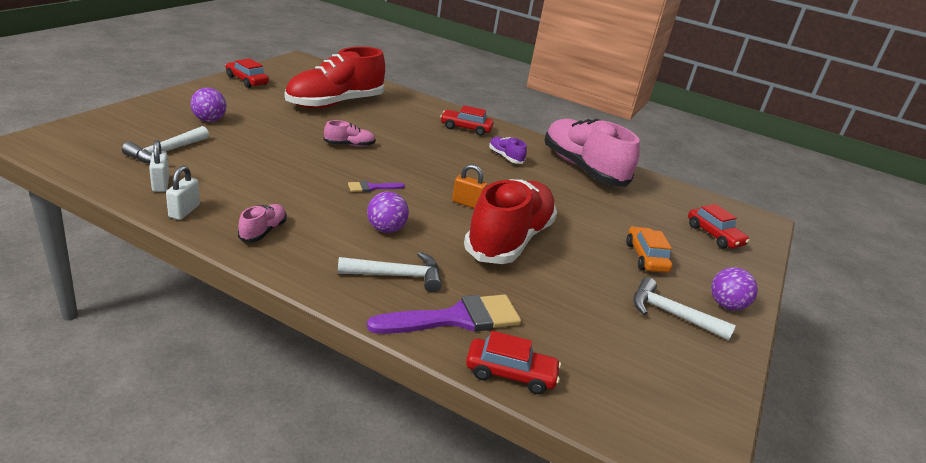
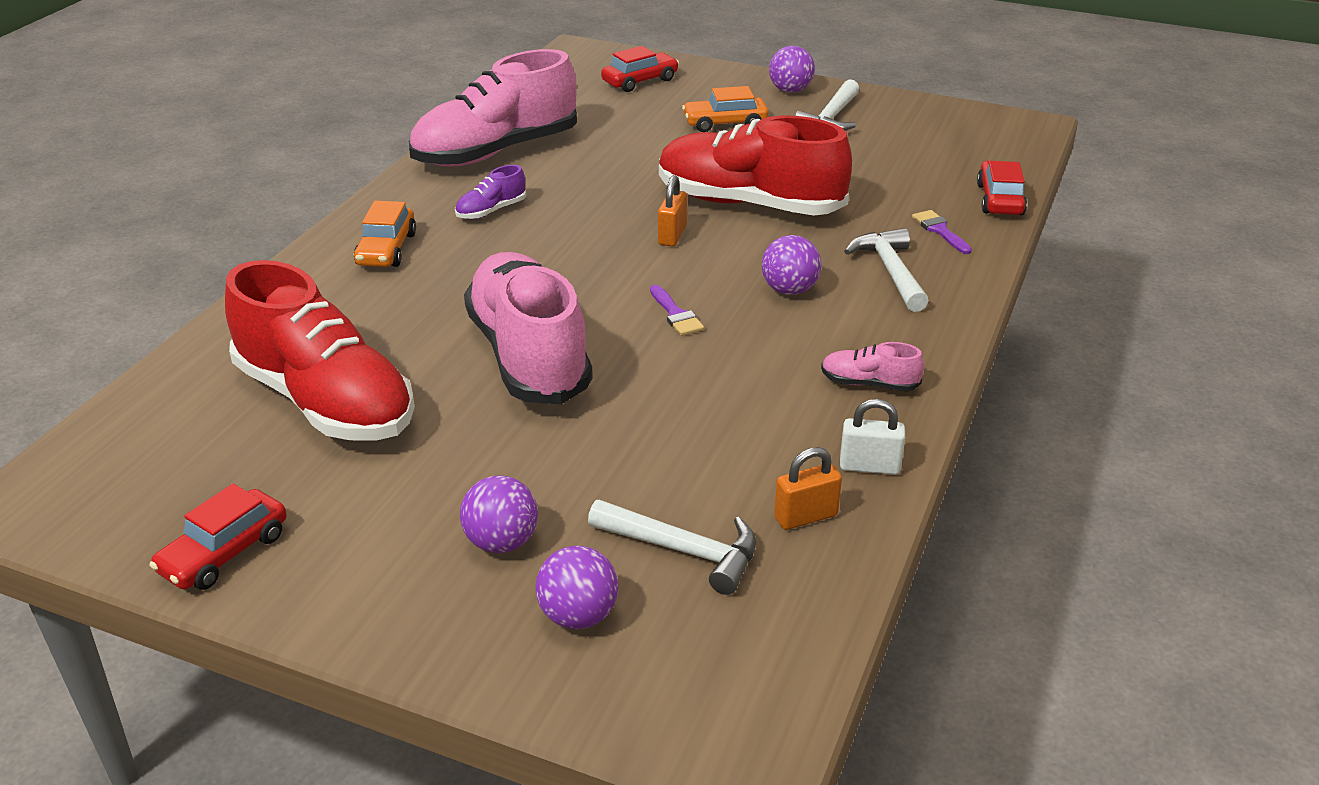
camera: 90 degrees left, 5 degrees up
white padlock [149,140,169,192] -> orange padlock [774,447,842,530]
pink shoe [324,120,376,147] -> pink shoe [464,252,593,404], size x2.44
purple brush [367,294,521,334] -> purple brush [912,210,972,254], size x0.48
red car [440,105,493,136] -> orange car [354,201,416,267]
none -> purple ball [536,546,618,629]

